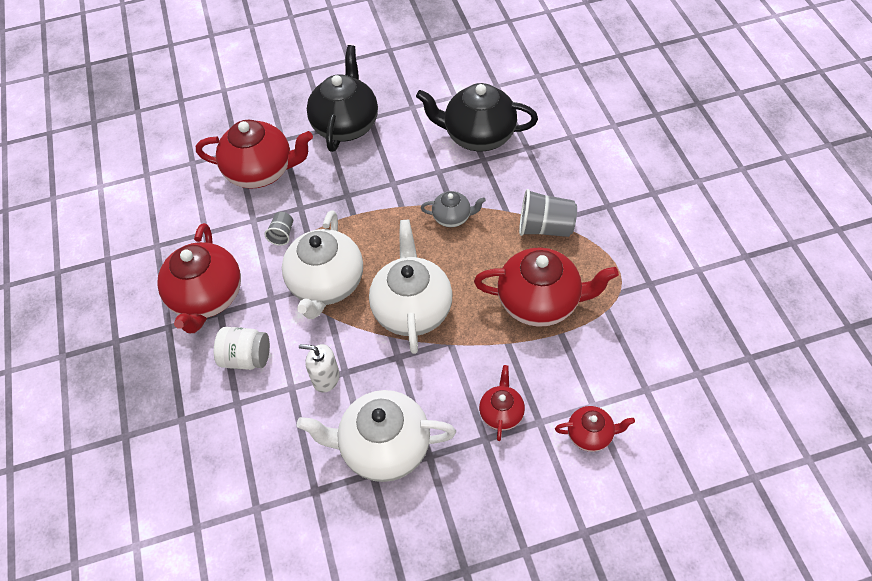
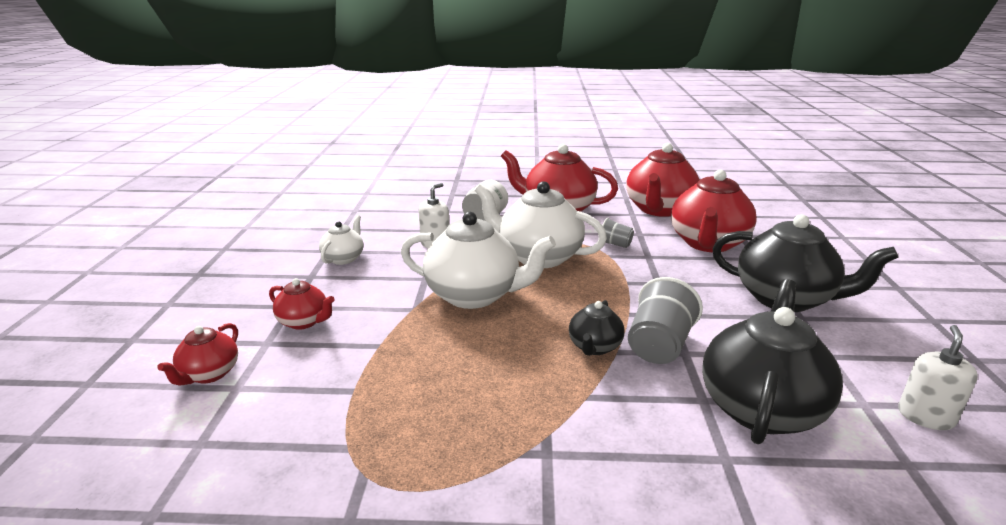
camera: 105 degrees right, 30 degrees down
white teapot [297,390,456,482] -> white teapot [319,215,363,265], size x0.51
grey teapot [421,191,486,227] -> black teapot [569,300,625,356]
red teapot [474,247,619,327] -> red teapot moved to [626,143,700,217]
grey cup [519,189,577,237] -> grey cup moved to [628,277,703,364]
none -> white soap dispenser [898,325,978,430]

